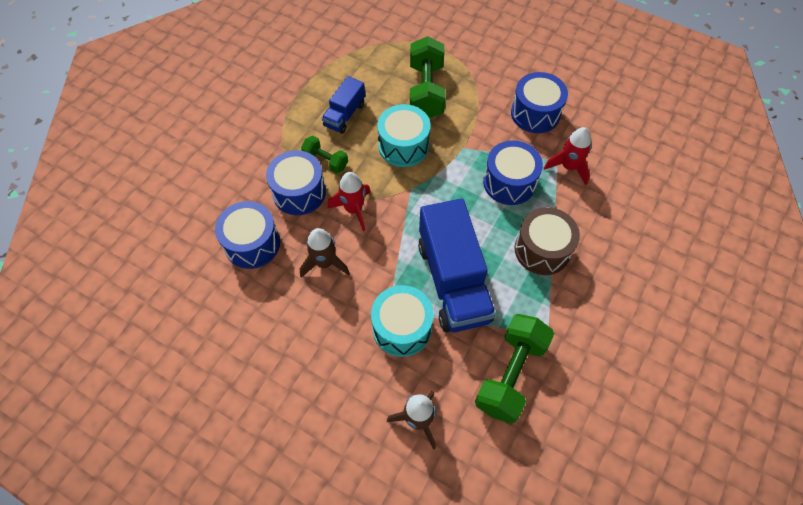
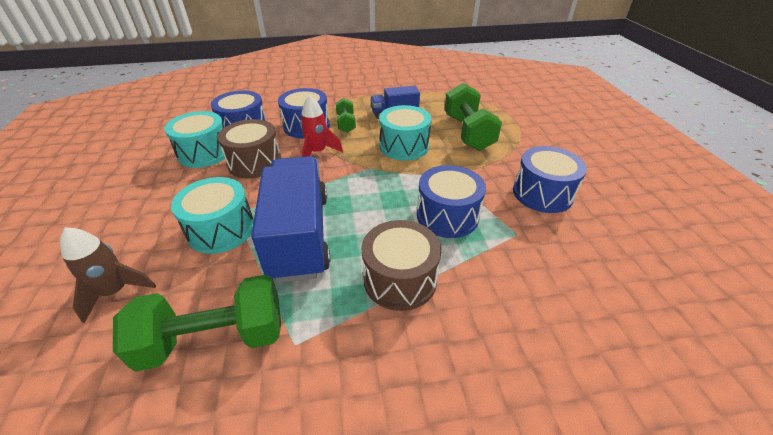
camera: 50 degrees right, 20 degrees down
brown rocket [300,228,350,278] -> brown drum [218,119,281,179]
green dumbbell [410,36,445,118] -> green dumbbell turned 60 degrees counterclockwise [445,83,502,151]
blue truck [418,198,496,332] -> blue truck turned 135 degrees clockwise [251,156,330,283]
red rocket [544,127,591,185] -> none
none -> turquoise drum [164,111,226,168]

